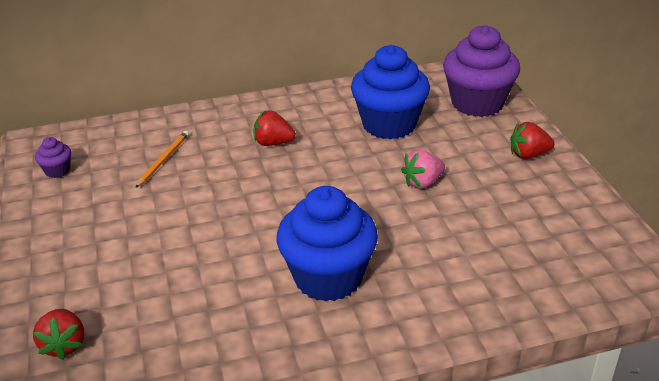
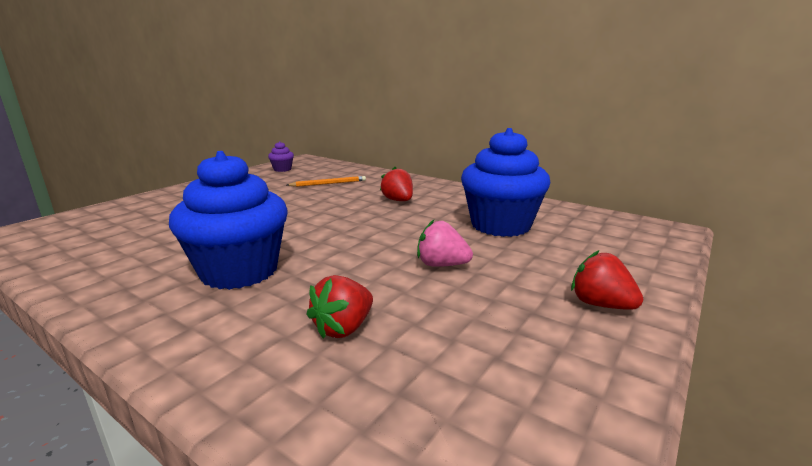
camera: 50 degrees right, 15 degrees down
red strawberry [33,309,84,360] -> red strawberry moved to [306,275,373,338]
purple cupcake [443,25,520,117] -> none

